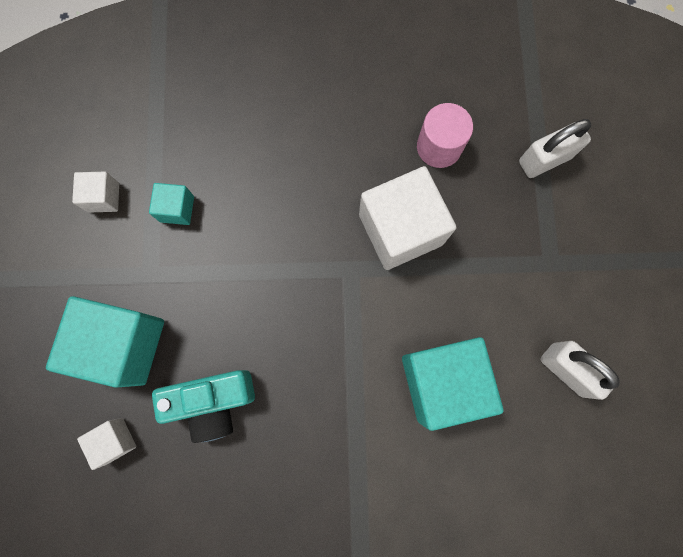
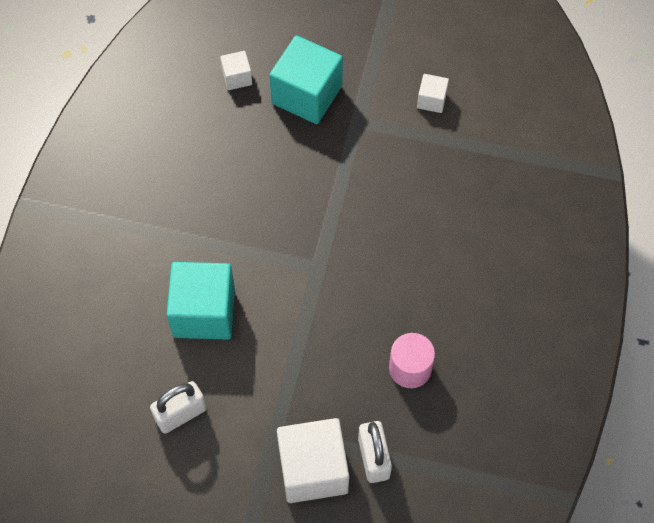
camera: 105 degrees right, 15 degrees down
turquoise cube [149,183,194,225] -> none
turquoise camera [152,370,255,443] -> none
white cube [359,166,456,270] -> white cube moved to [277,418,349,503]

